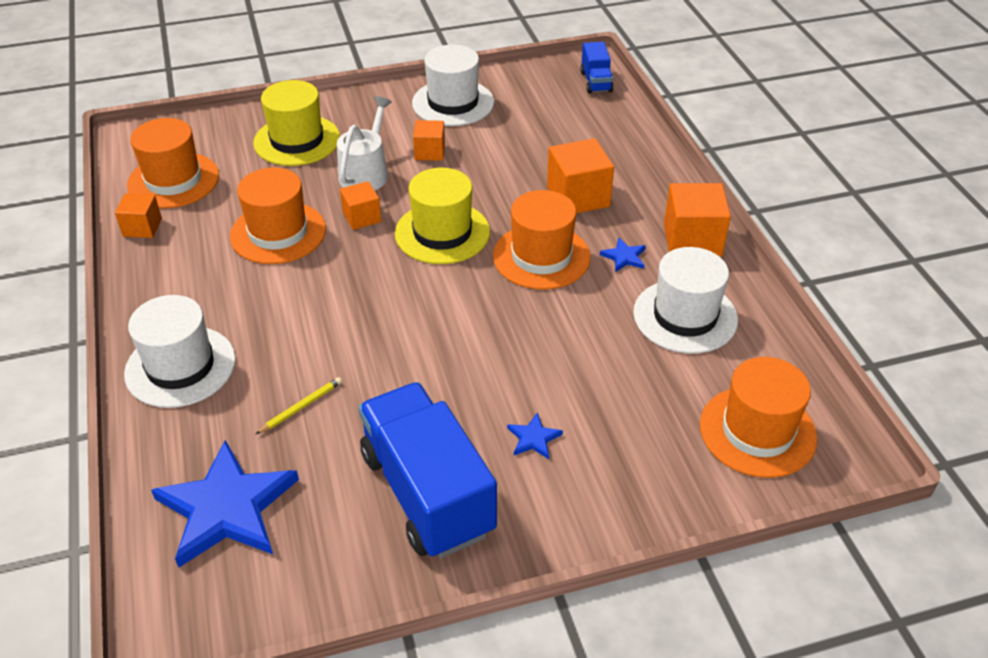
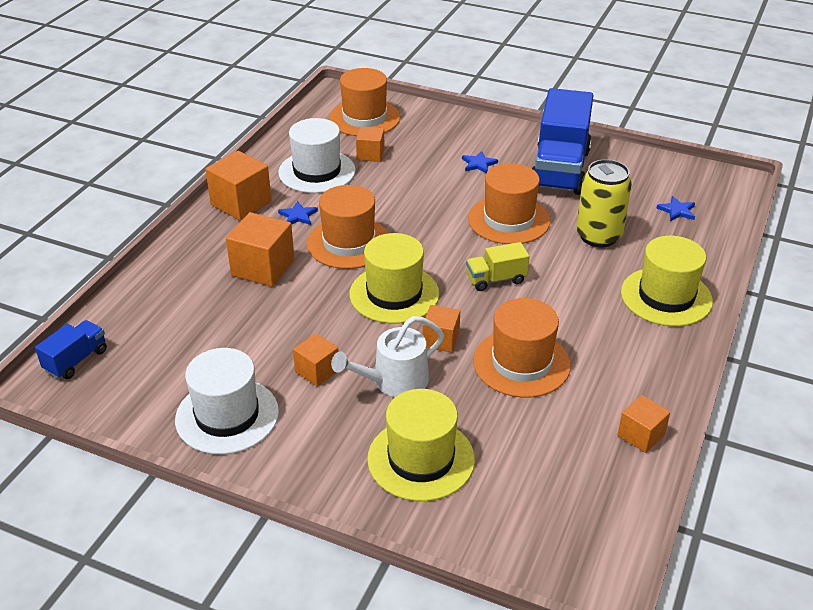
camera: 140 degrees left, 5 degrees down
white hat [124,295,236,408] -> yellow hat [621,236,713,326]
orange hat [127,118,219,209] -> orange hat moved to [468,163,550,244]
blue star [151,440,299,567] -> blue star [656,196,695,221], size x0.41
yellow pencil [256,377,342,434] -> yellow can [576,159,632,248]
none -> orange cube [356,127,385,162]
none -> yellow truck [466,242,530,291]

